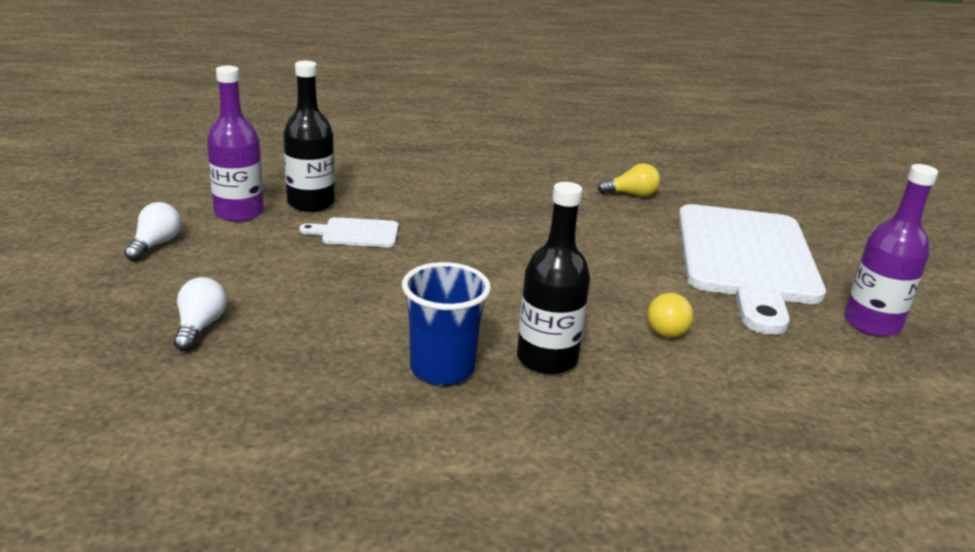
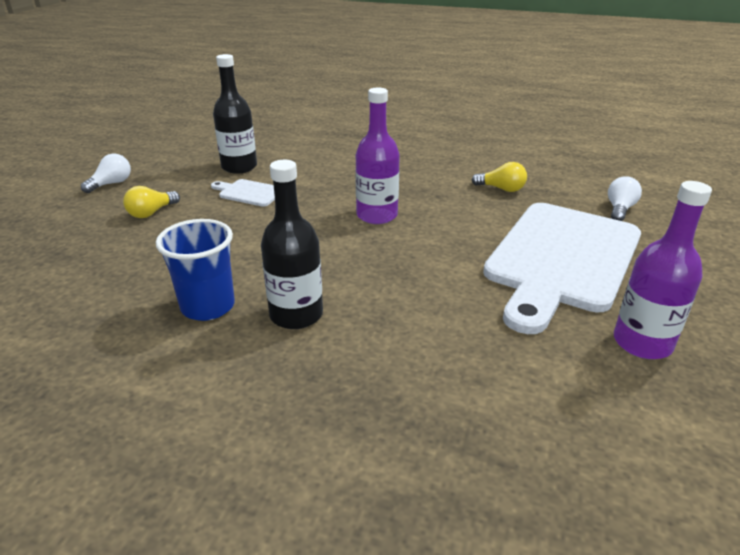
camera: 25 degrees right, 5 degrees up
white light bulb [174,277,227,351] -> white light bulb moved to [608,176,642,221]
purple bottle [207,66,264,222] -> purple bottle moved to [355,88,400,224]
yellow light bulb [647,293,694,338] -> yellow light bulb moved to [123,186,180,218]

